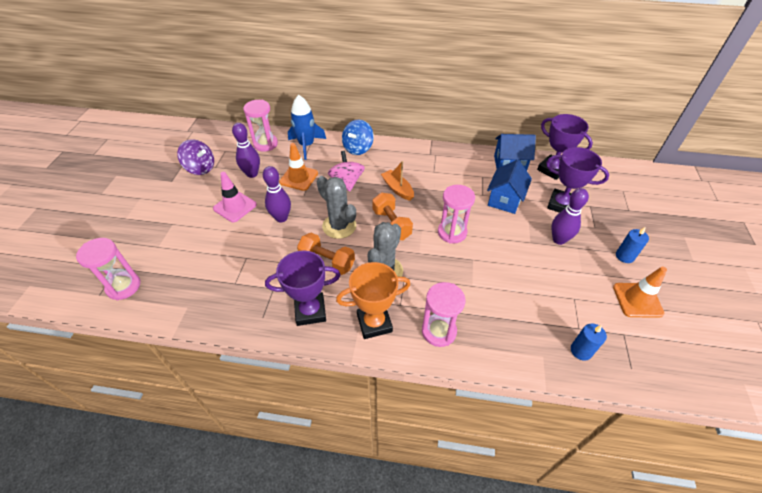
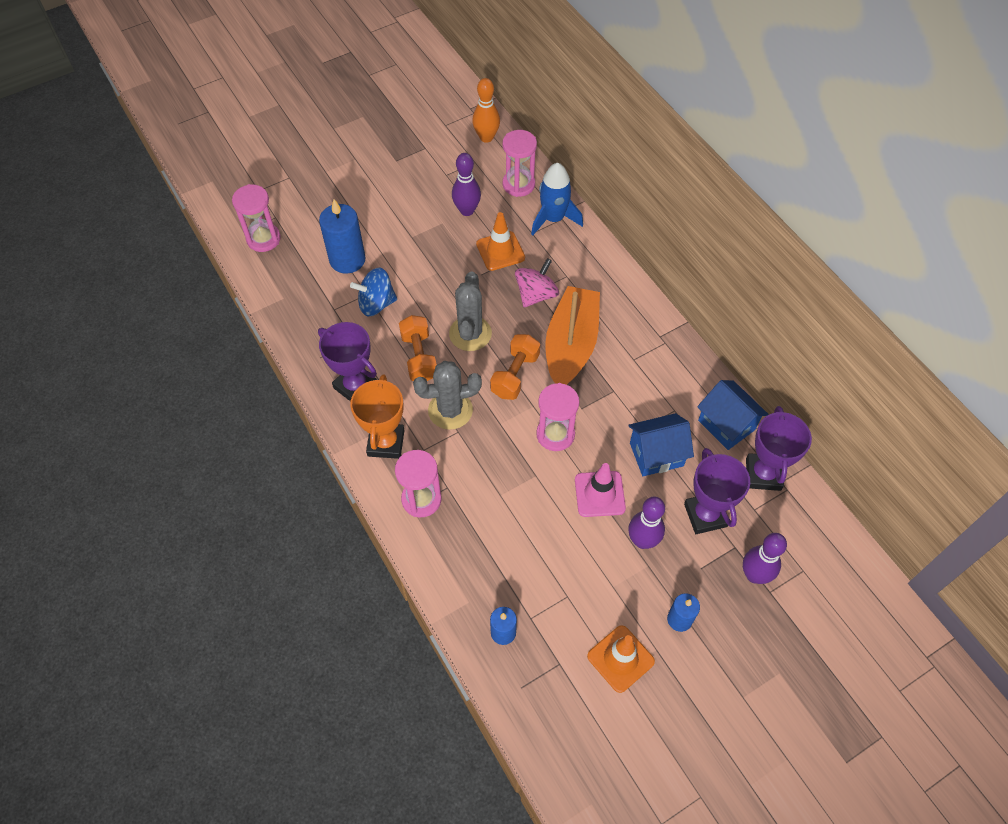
camera: 50 degrees right, 10 degrees up
purple spinning top [177,139,214,175] -> none
pink traffic cone [213,172,257,222] -> pink traffic cone moved to [575,463,626,517]
purple bowling pin [263,166,291,222] -> purple bowling pin moved to [743,533,787,584]
orange trophy [336,262,411,339] -> orange trophy turned 60 degrees clockwise [350,374,405,459]
blue spinning top [342,120,374,155] -> blue spinning top moved to [350,268,397,316]
orange boat [381,161,414,201] -> orange boat [545,286,600,385], size x1.96
none -> blue candle [319,199,366,274]
none -> orange bowling pin [472,78,500,143]

